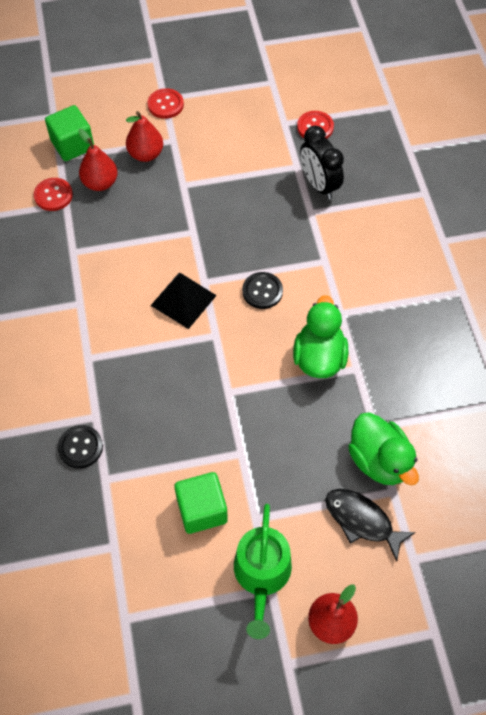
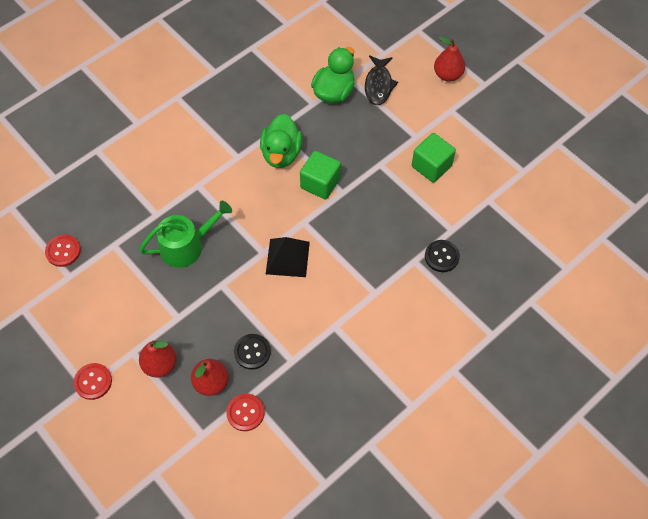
camera: 120 degrees left, 0 degrees up
green cube [45,105,94,161] -> green cube moved to [300,151,341,200]
green watering can [234,504,292,639] -> green watering can moved to [139,201,232,268]
black button [242,272,283,309] -> black button moved to [234,334,271,370]
green duck [293,295,348,378] -> green duck turned 60 degrees counterclockwise [260,114,302,168]
black clock [300,126,344,200] -> none

